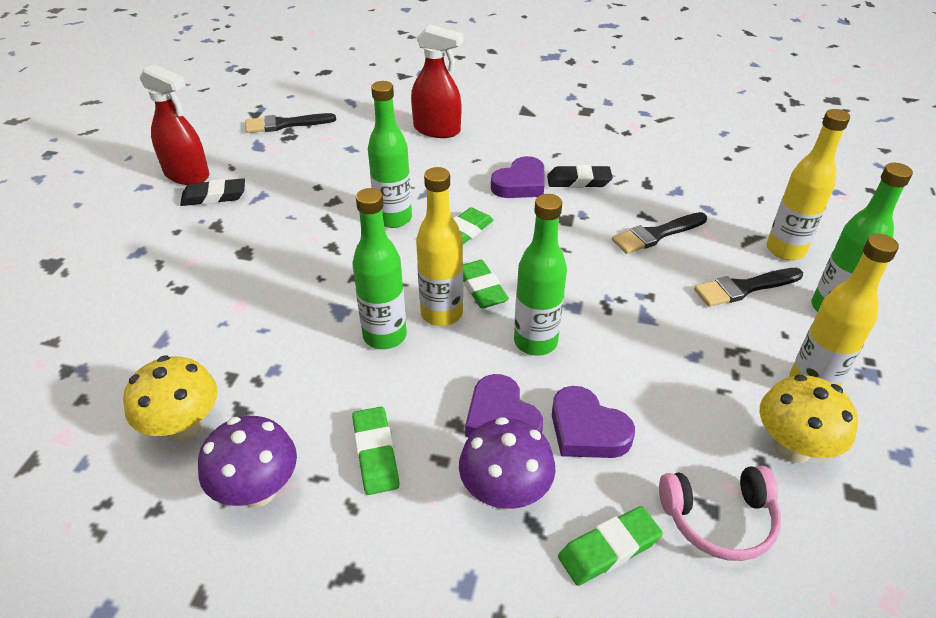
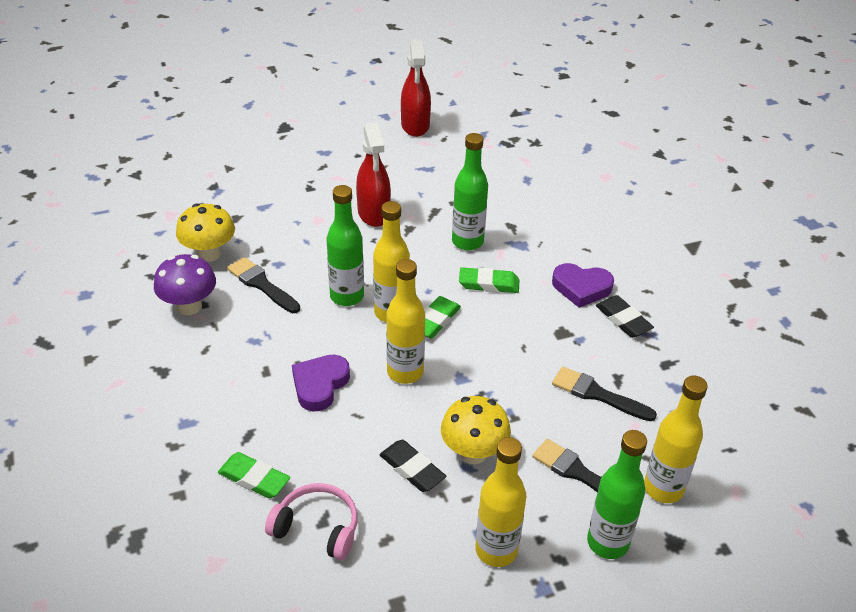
camera: 55 degrees right, 0 degrees up
black eraser [180,178,245,206] -> black eraser moved to [379,440,446,492]
black brush [246,113,336,133] -> black brush moved to [227,257,300,313]
green eraser [352,407,399,495] -> none
red spray bottle [411,24,463,138] -> red spray bottle moved to [356,123,391,227]
purple mushroom [459,417,555,510] -> none
green bottle [514,194,567,356] -> yellow bottle [386,259,425,384]
purple heart [552,386,635,458] -> none
pink headphones [659,465,781,561] -> pink headphones turned 150 degrees clockwise [265,483,358,560]
yellow mushroom [759,375,858,463] -> yellow mushroom moved to [441,396,511,464]

